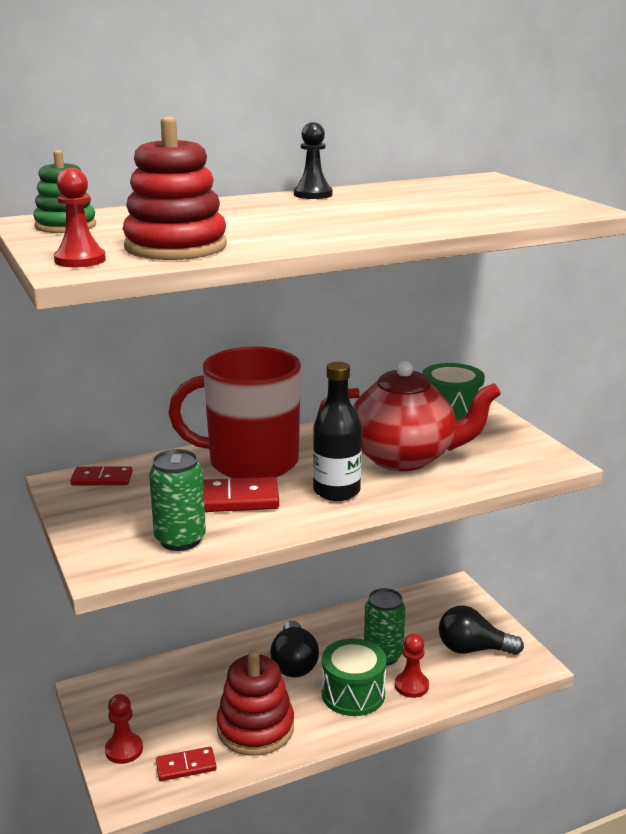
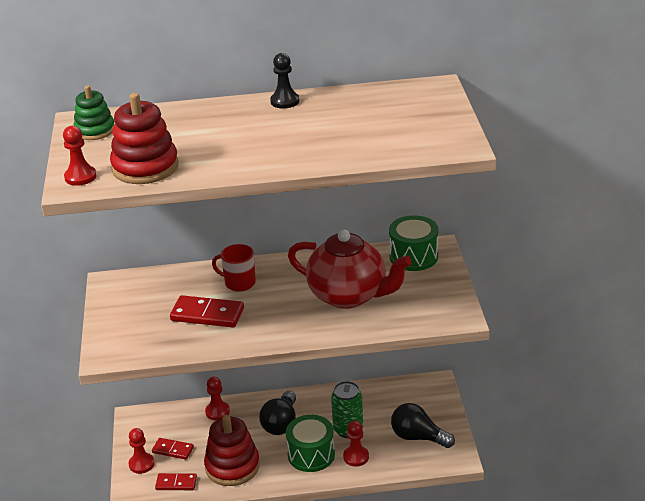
camera: 20 degrees right, 10 degrees up
red domino [70,466,133,486] -> red domino moved to [152,438,194,460]
green can [149,449,206,551] -> none
red mug [169,346,301,478] -> red mug [212,244,256,292], size x0.48
black bottle [313,362,362,501] -> none
none -> red pawn [205,377,230,420]

